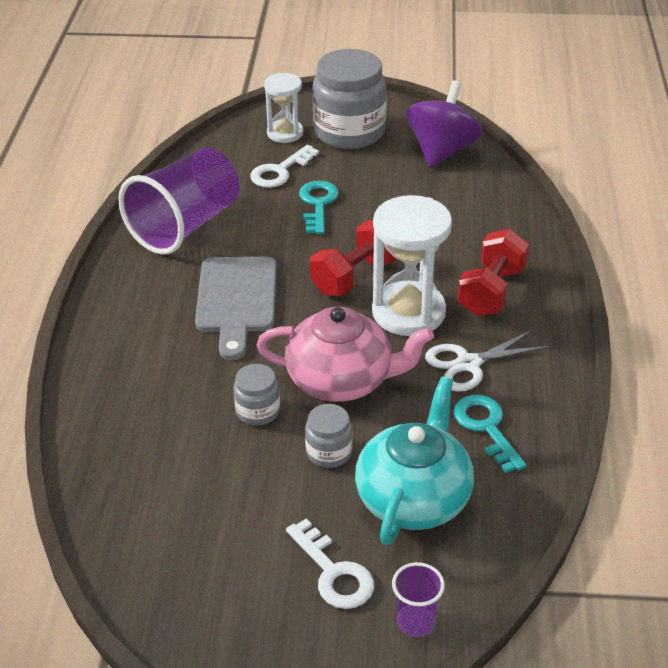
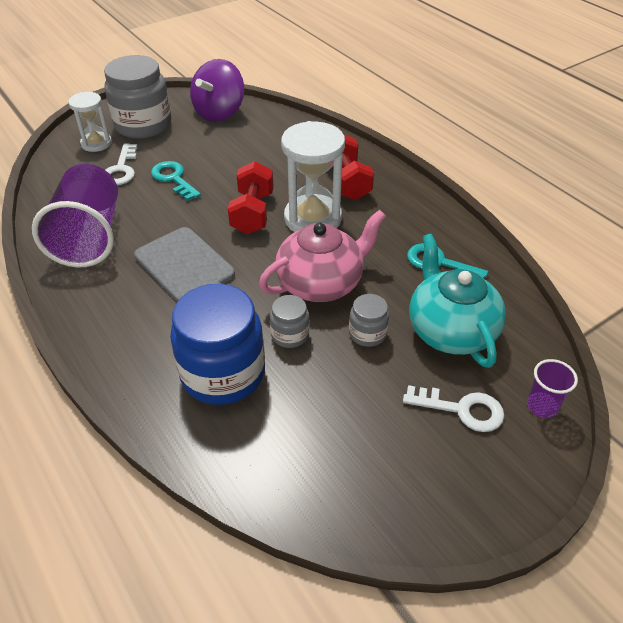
camera: 40 degrees left, 5 degrees up
purple spinning top [406,80,482,168] -> purple spinning top turned 135 degrees counterclockwise [190,59,244,122]
white scissors [425,330,549,392] -> none
none -> blue jar [170,284,265,405]

